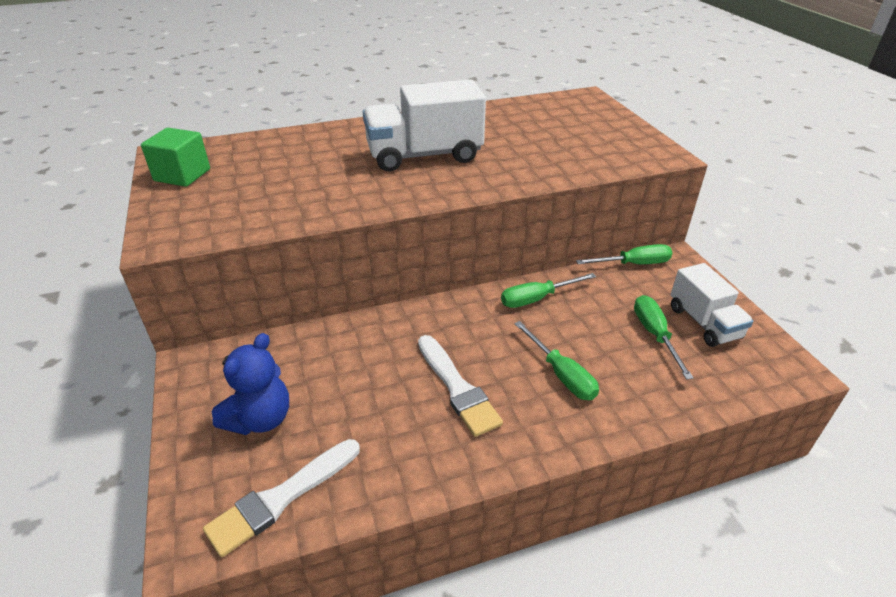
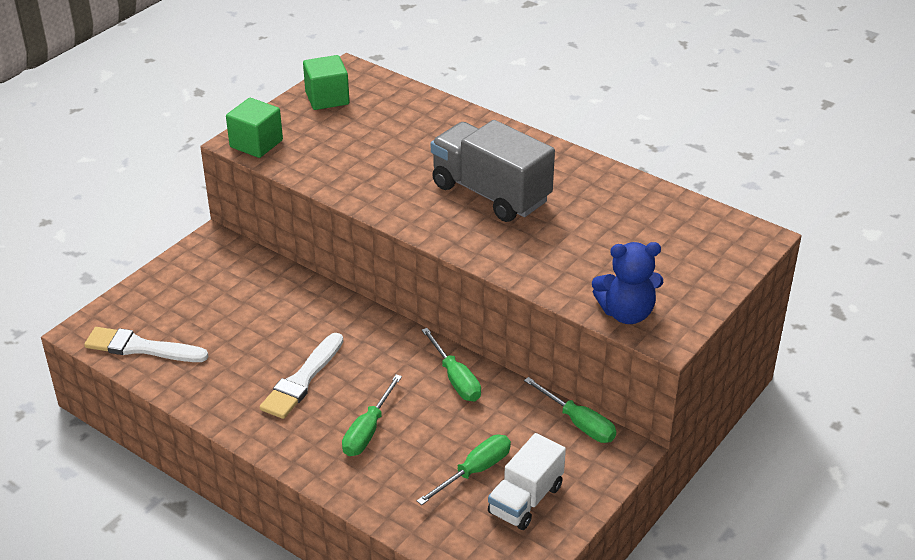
camera: 55 degrees right, 0 degrees up
blue teddy bear [212,333,289,435] -> blue teddy bear moved to [592,242,663,324]
white truck [363,79,486,172] -> grey truck [431,120,555,222]
green screwdriver [501,273,596,308] -> green screwdriver turned 150 degrees counterclockwise [422,328,481,401]
none -> green cube [226,98,283,158]

